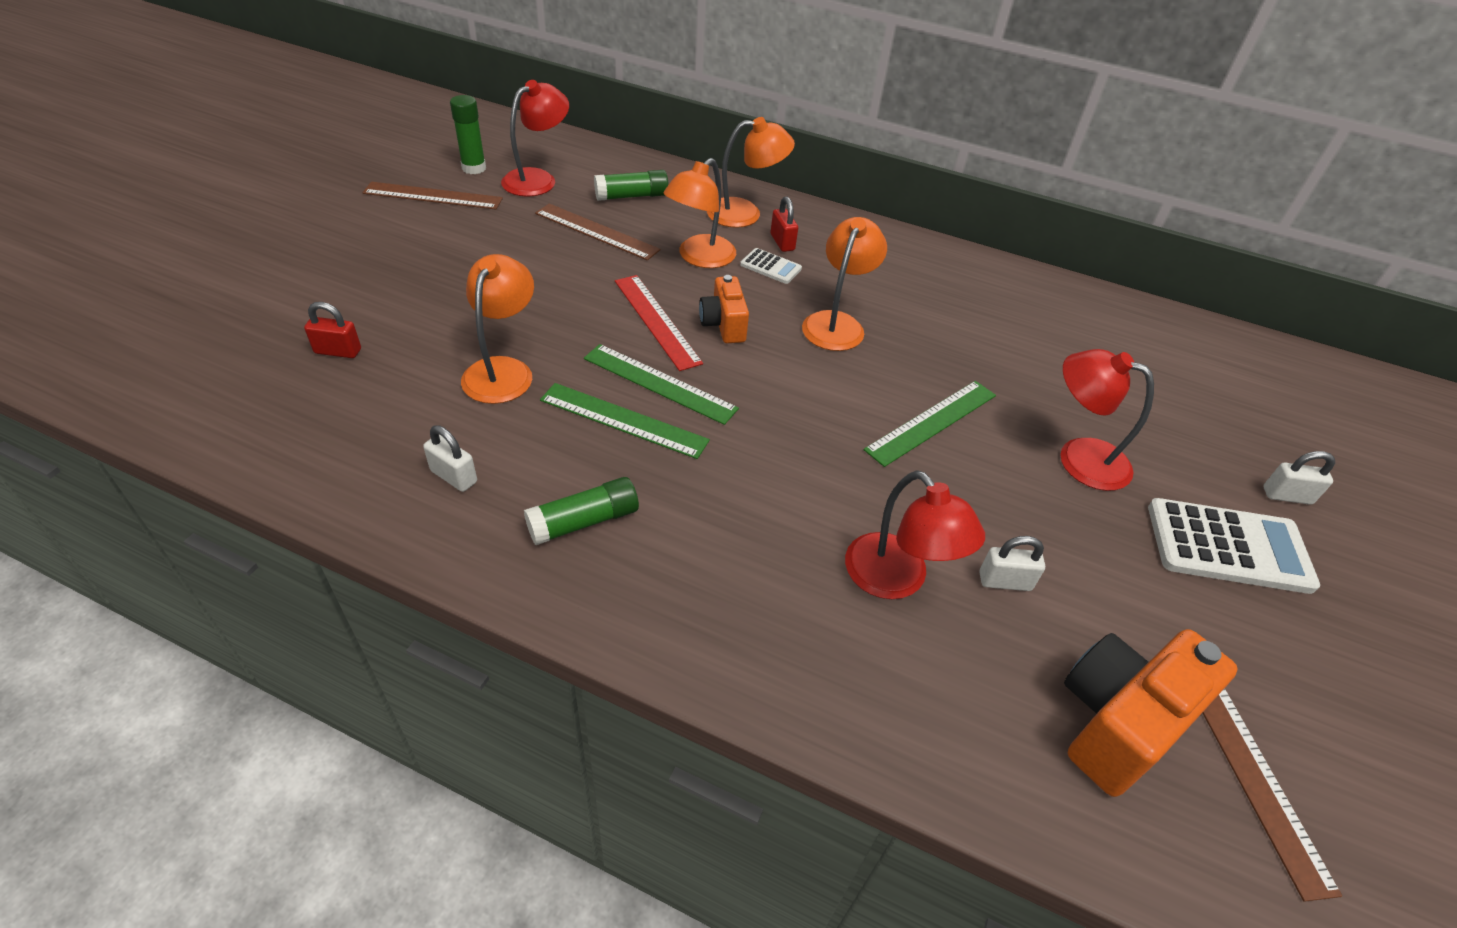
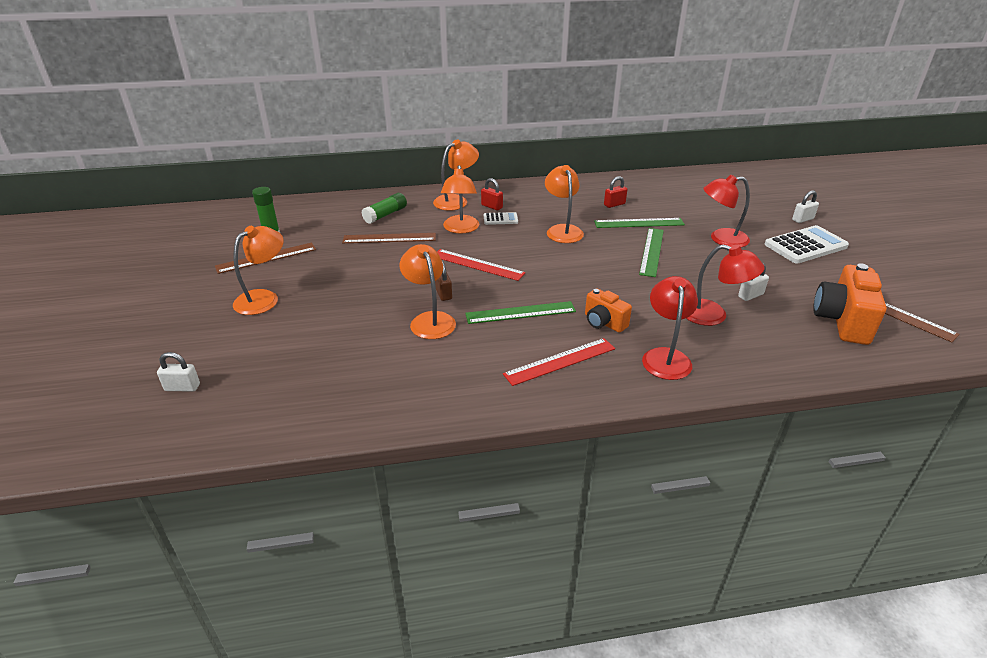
camera: 30 degrees left, 10 degrees down
red padlock [304,302,361,358] -> red padlock moved to [604,176,627,208]
white padlock [423,425,477,492] -> white padlock moved to [157,352,200,392]
red lamp [501,80,569,197] -> red lamp moved to [642,276,698,380]
green glue stick [524,477,639,545] -> red ruler [503,338,615,386]
green ruler [584,344,739,425] -> green ruler moved to [594,218,685,228]
orange camera [699,275,749,343] -> orange camera moved to [585,288,632,333]
none -> orange lamp [233,226,283,315]
none -> brown padlock [435,261,452,301]

